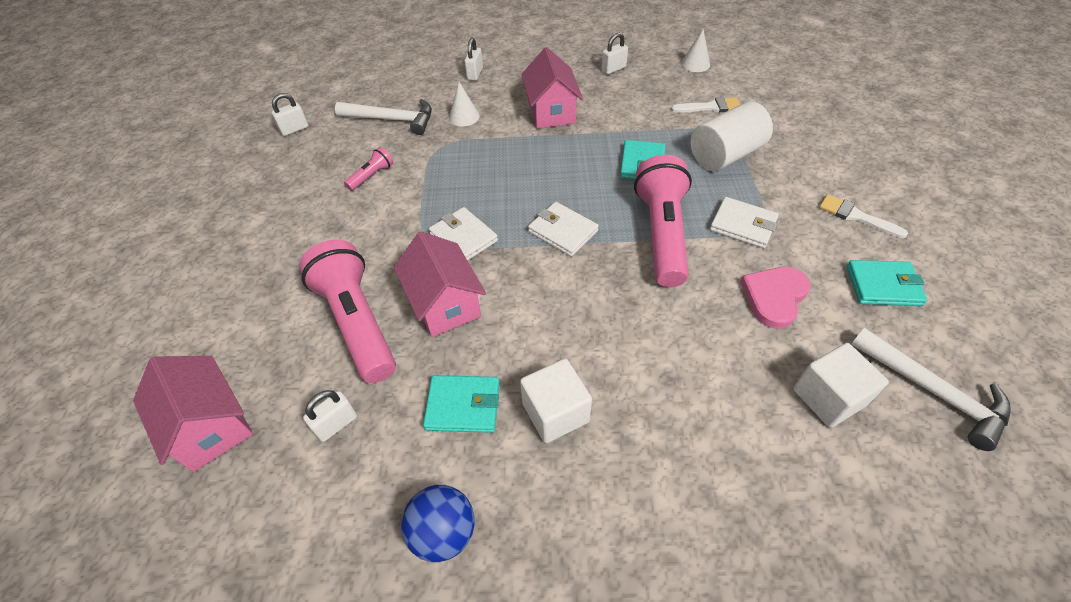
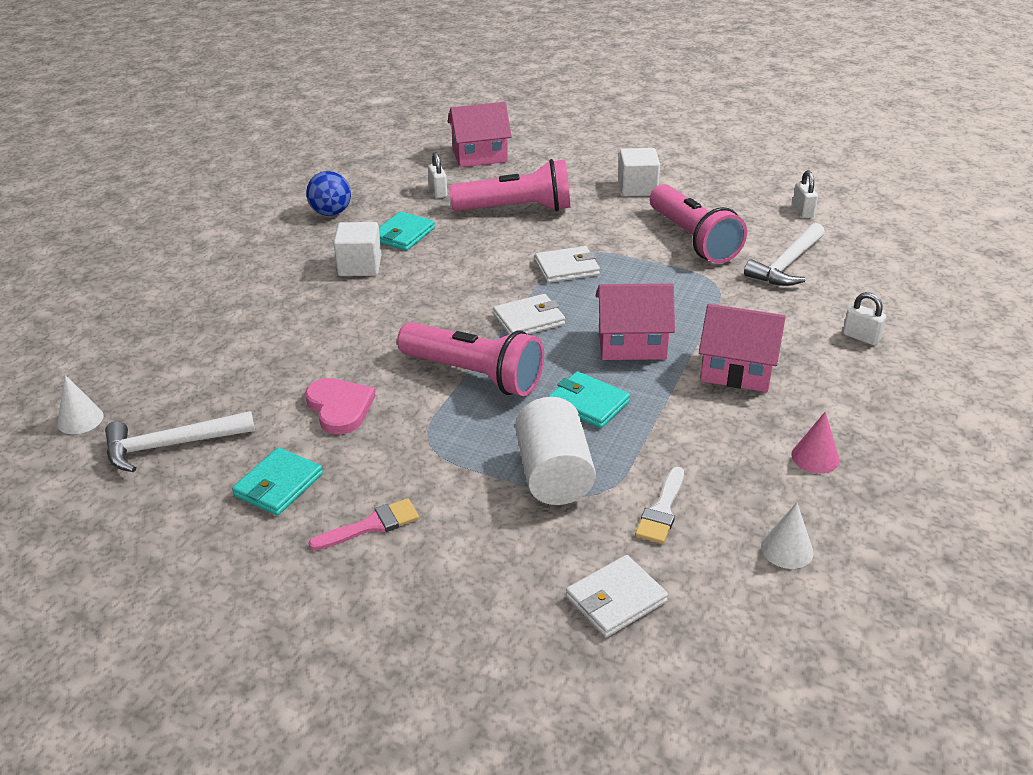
camera: 115 degrees right, 15 degrees down
pink flashlight [344,147,393,191] -> pink flashlight [650,184,747,264], size x2.28
pink house [394,232,486,337] -> pink house moved to [595,283,675,360]
white cone [449,82,480,126] -> white cone moved to [57,375,104,434]
white padlock [601,33,628,74] -> pink cone [791,411,839,474]
white wallet [710,197,779,248] -> white wallet moved to [566,555,668,637]
white cube [793,343,889,428] -> white cube moved to [618,148,660,196]
white brush [819,194,908,238] -> pink brush [309,498,419,550]

